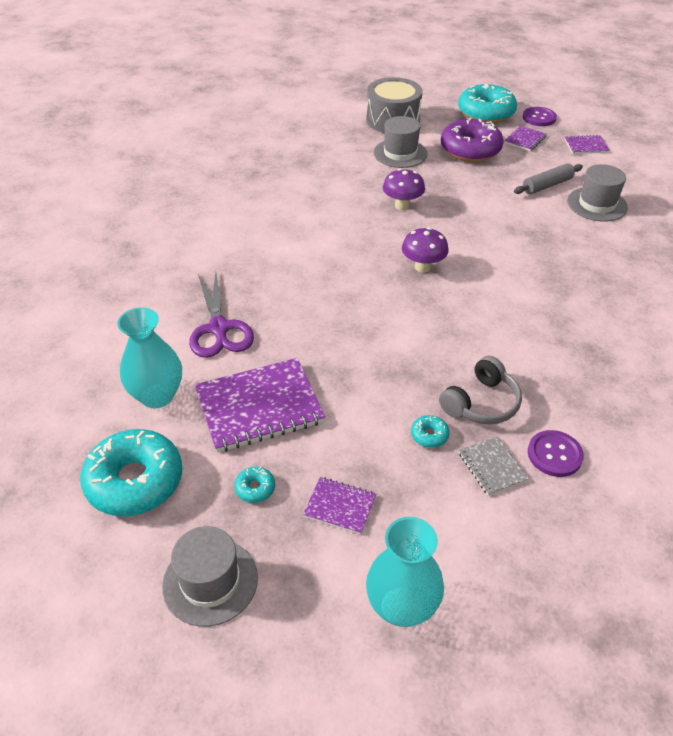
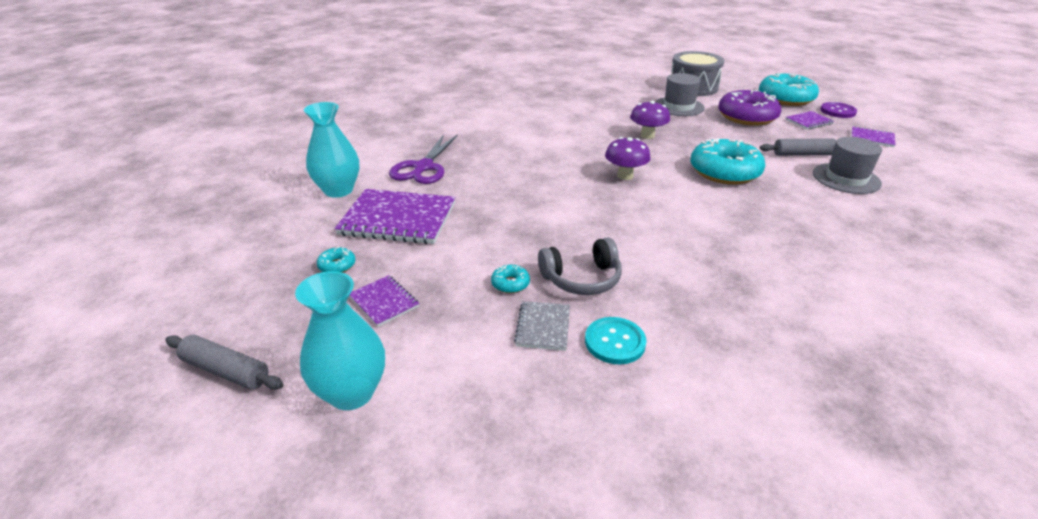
camera: 30 degrees right, 10 degrees down
turquoise donut [80,429,183,516] -> turquoise donut moved to [690,138,765,185]
grey hat [162,526,258,627] -> none
purple button [528,430,584,477] -> turquoise button [585,317,646,364]
none -> grey rolling pin [165,335,284,390]

